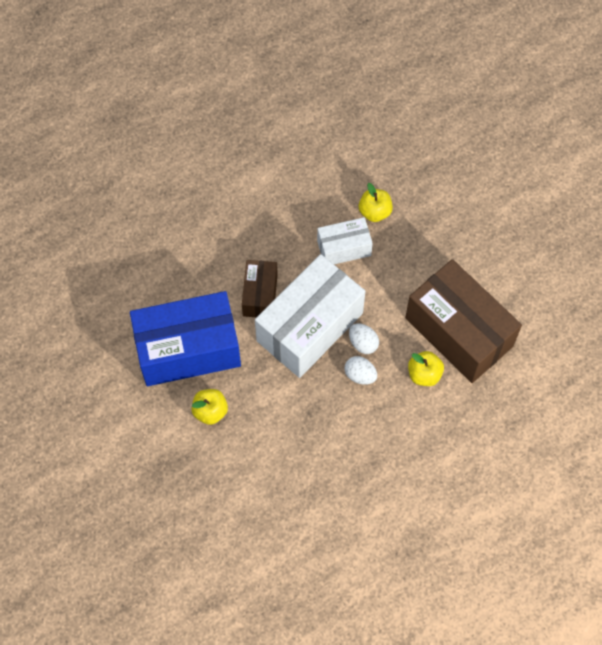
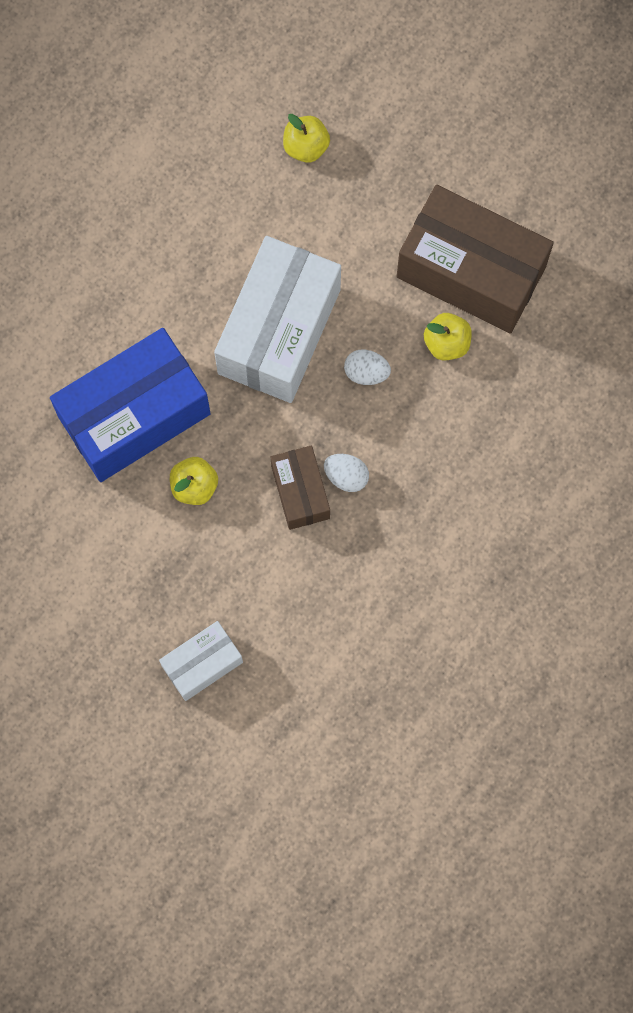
camera: 20 degrees left, 10 degrees up
brown box [242,260,278,318] -> brown box moved to [271,445,330,530]
white box [317,217,373,264] -> white box moved to [159,621,243,701]
white egg [349,323,379,354] -> white egg moved to [324,454,369,492]

